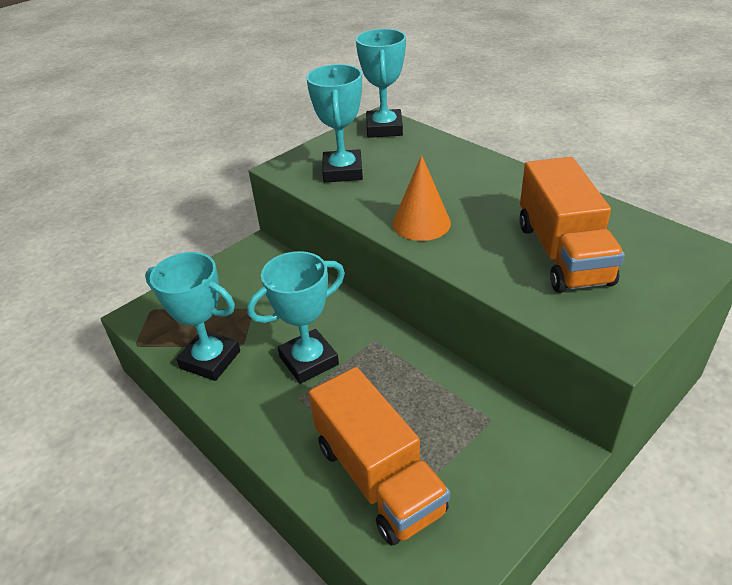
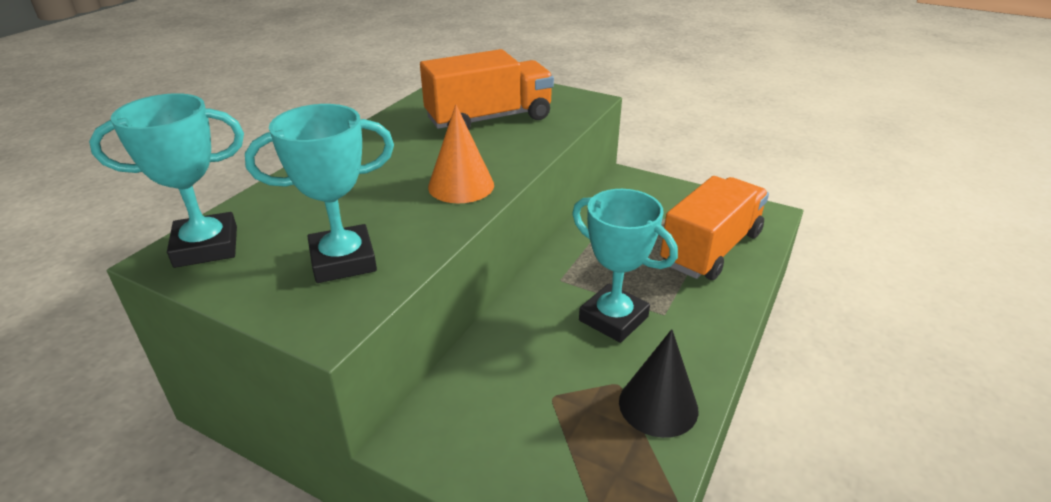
camera: 110 degrees left, 5 degrees down
turquoise trophy [145,252,240,381] -> black cone [619,329,698,438]

